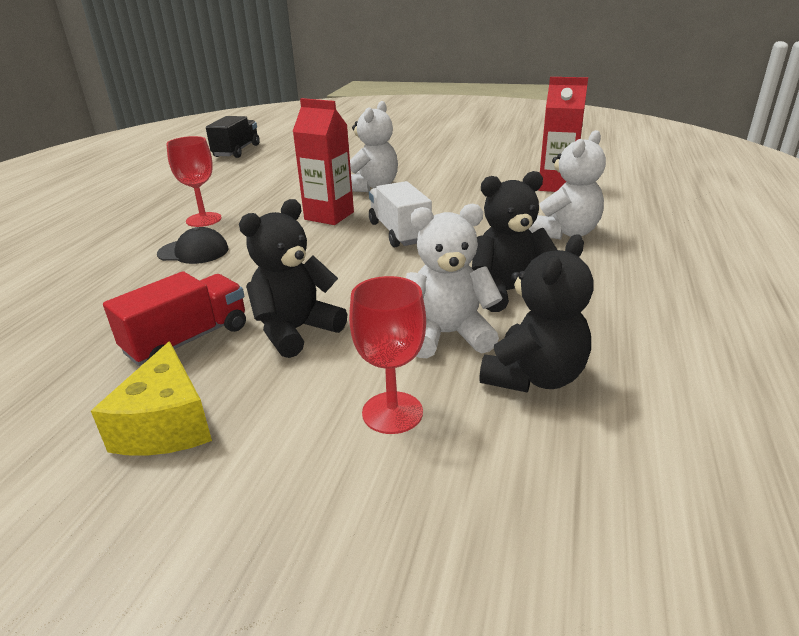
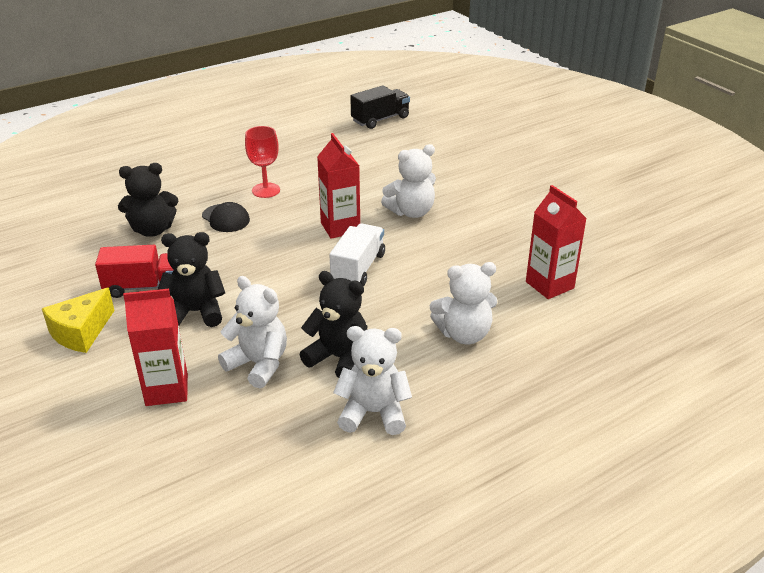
camera: 40 degrees right, 5 degrees up
red goblet [349,276,426,434] -> red carton [123,289,188,406]
black teddy bear [479,234,594,393] -> black teddy bear moved to [118,163,178,237]
none -> white teddy bear [333,326,412,435]

